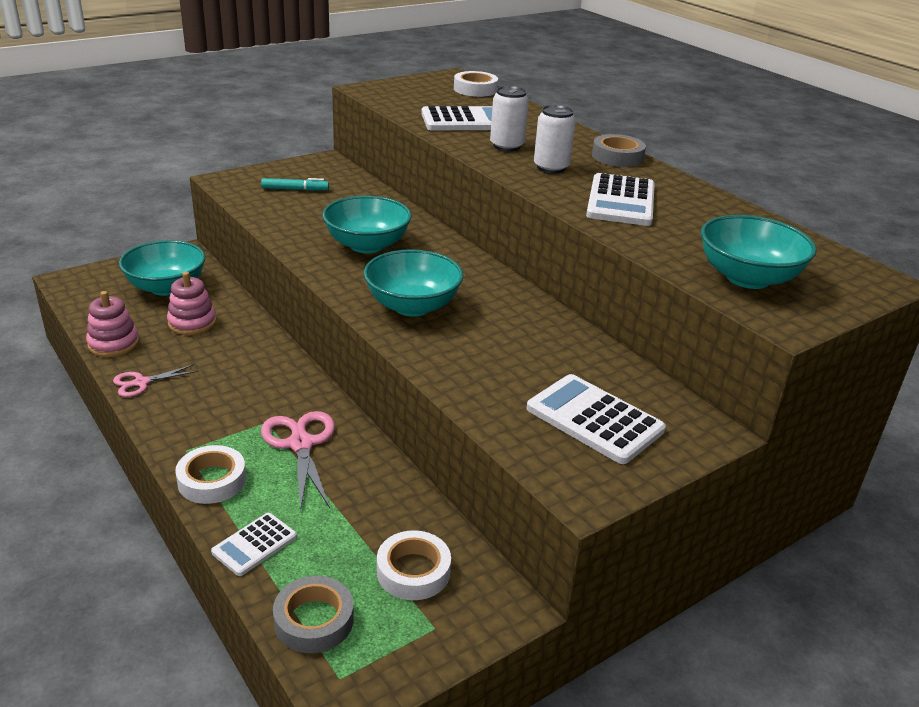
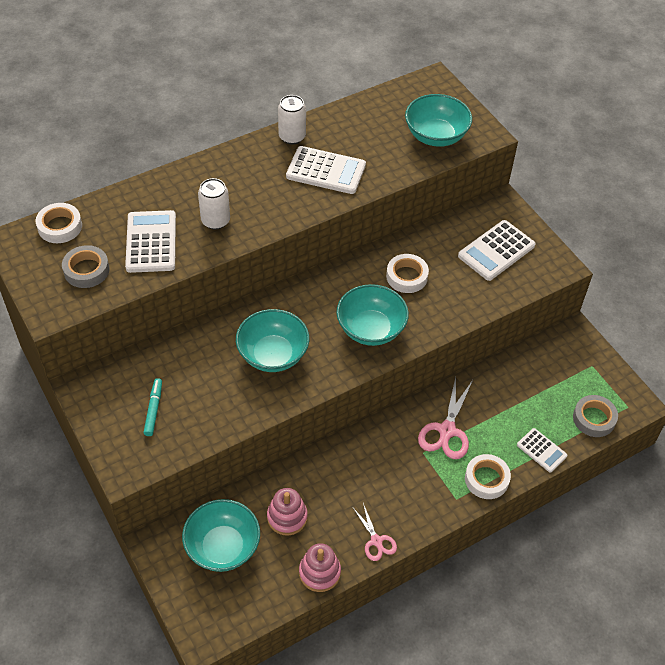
camera: 85 degrees left, 20 degrees up
pink scissors [261,411,335,511] -> pink scissors turned 60 degrees counterclockwise [418,377,473,459]
white tape [377,530,451,600] -> white tape moved to [386,254,429,293]
white can [534,105,576,173] -> white can moved to [278,95,306,144]
grey tape [592,134,646,167] -> grey tape moved to [62,245,109,288]

